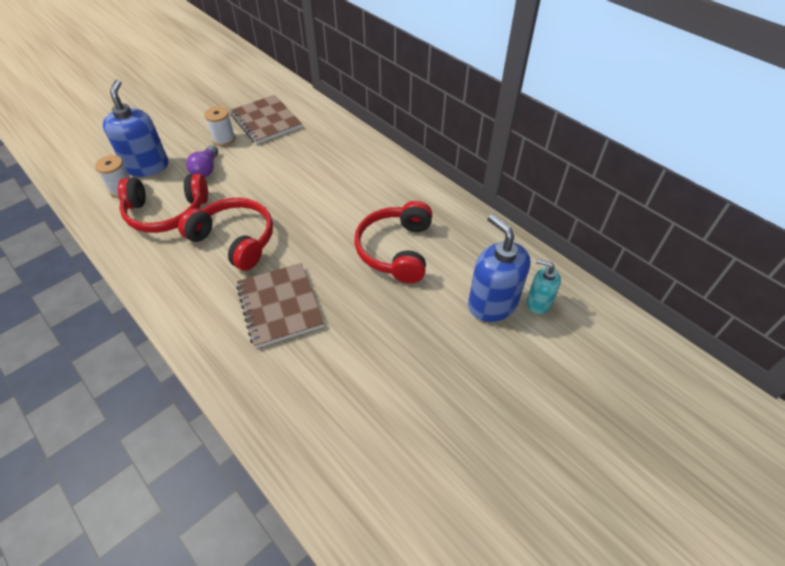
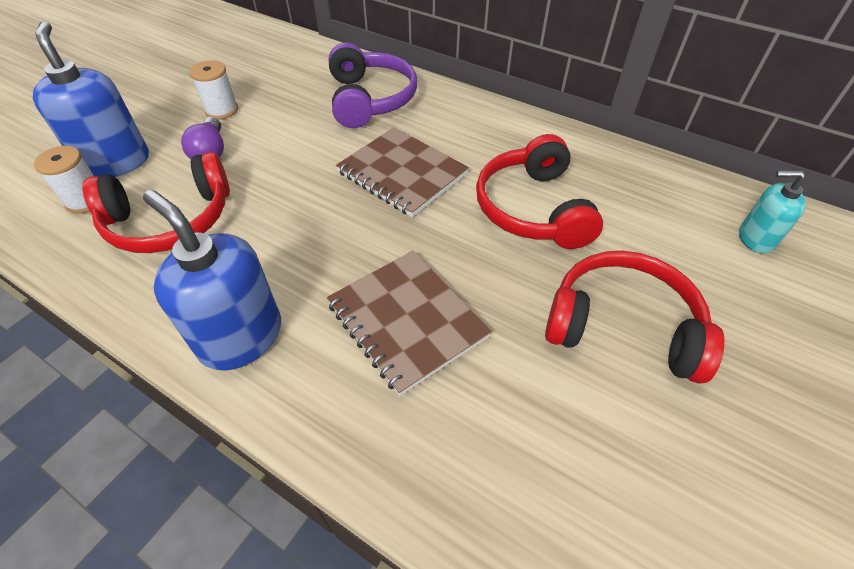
camera: 15 degrees left, 0 degrees up
red headphones [178,198,273,271] -> red headphones moved to [545,251,724,384]
brown notebook [230,95,302,144] -> brown notebook moved to [336,127,469,217]
blue soap dispenser [468,214,530,322] -> blue soap dispenser moved to [143,190,281,370]
none -> purple headphones [329,43,417,128]

